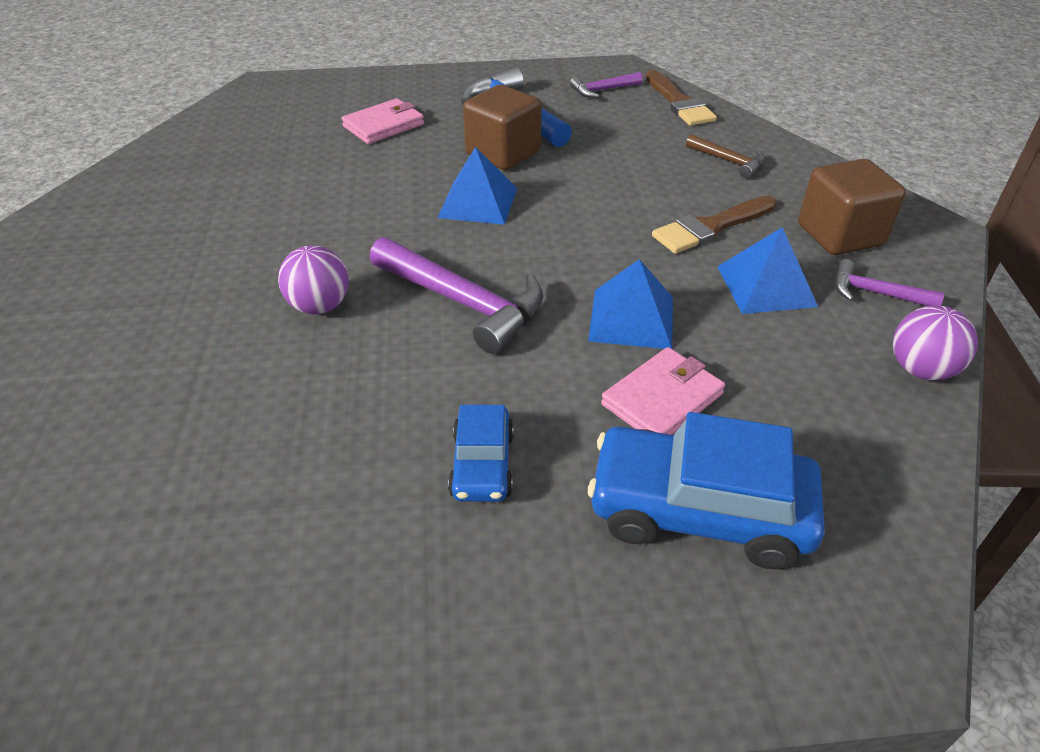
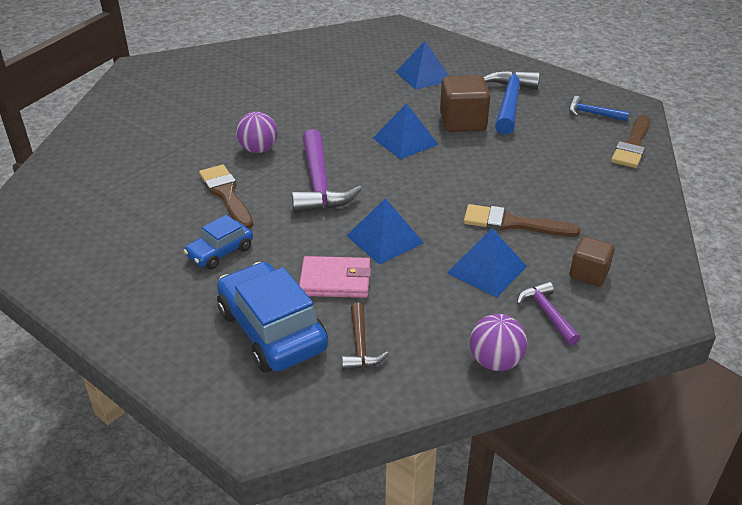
camera: 45 degrees right, 5 degrees down
pink wallet [341,98,424,144] -> blue pyramid [396,41,449,90]
purple hammer [570,72,643,98] -> blue hammer [569,96,629,122]
brown hammer [686,134,765,178] -> brown hammer moved to [342,302,389,370]
brown cube [798,159,906,255] -> brown cube [570,236,615,287], size x0.62
none -> brown brush [199,165,253,229]

